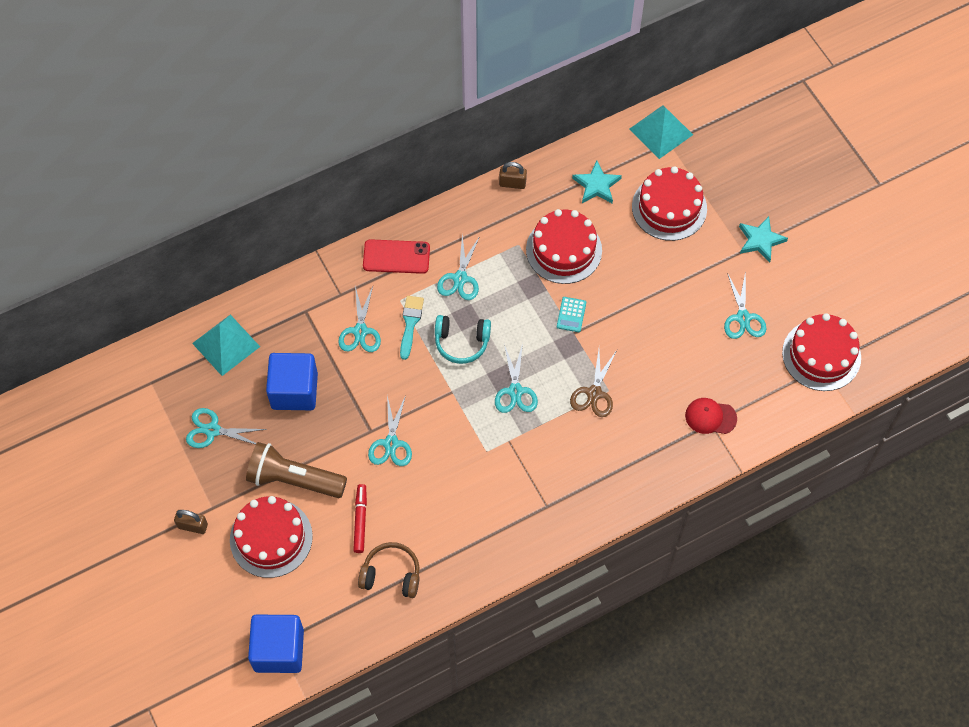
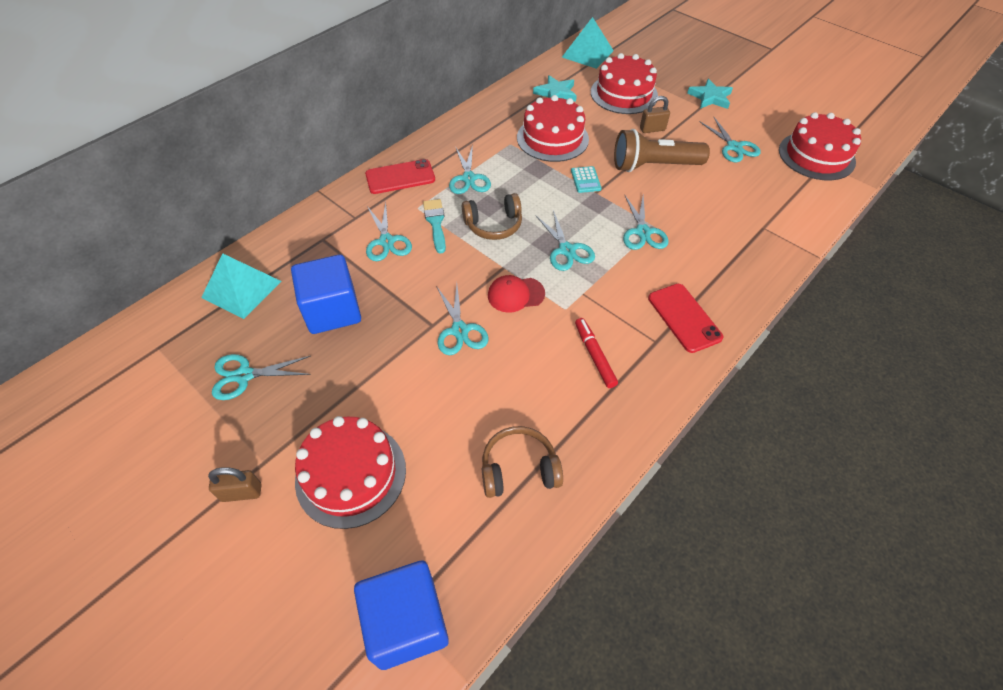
camera: 20 degrees left, 10 degrees down
brown flashlight [246,442,347,498] -> brown flashlight moved to [614,129,710,172]
red marker [353,484,367,553] -> red marker moved to [575,318,618,388]
turquoise headphones [435,315,491,364] -> brown headphones [462,193,522,240]
brown padlock [499,162,527,189] -> brown padlock moved to [640,96,670,133]
brown scissors [570,349,617,417] -> turquoise scissors [623,195,669,250]
red cap [685,398,737,434] -> red cap moved to [488,275,545,313]
none -> red phone [648,284,724,353]

